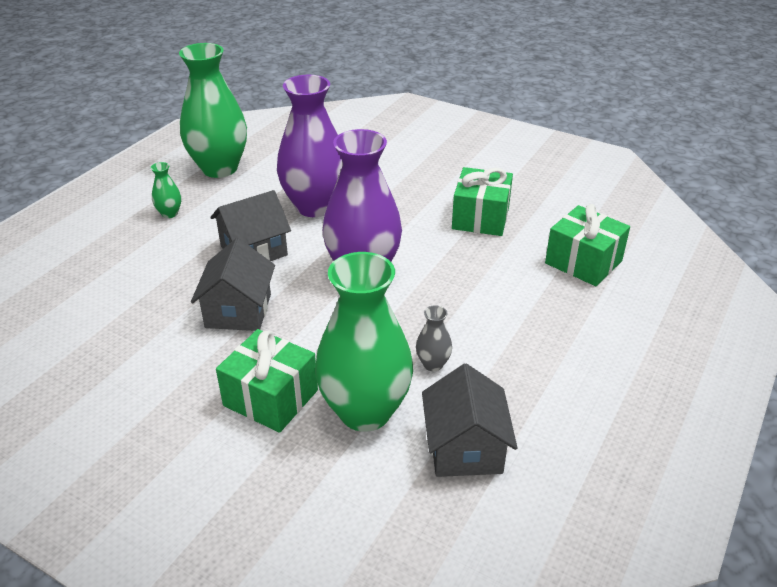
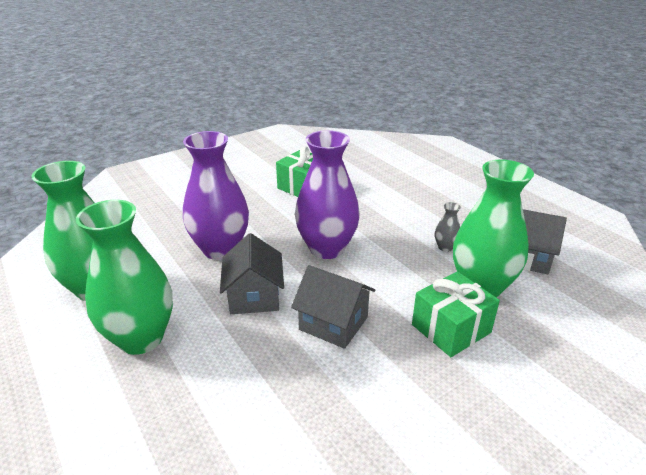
camera: 65 degrees left, 5 degrees down
green vase [151,162,181,218] -> green vase [76,200,173,355], size x2.45
green gift [545,204,630,286] -> none

